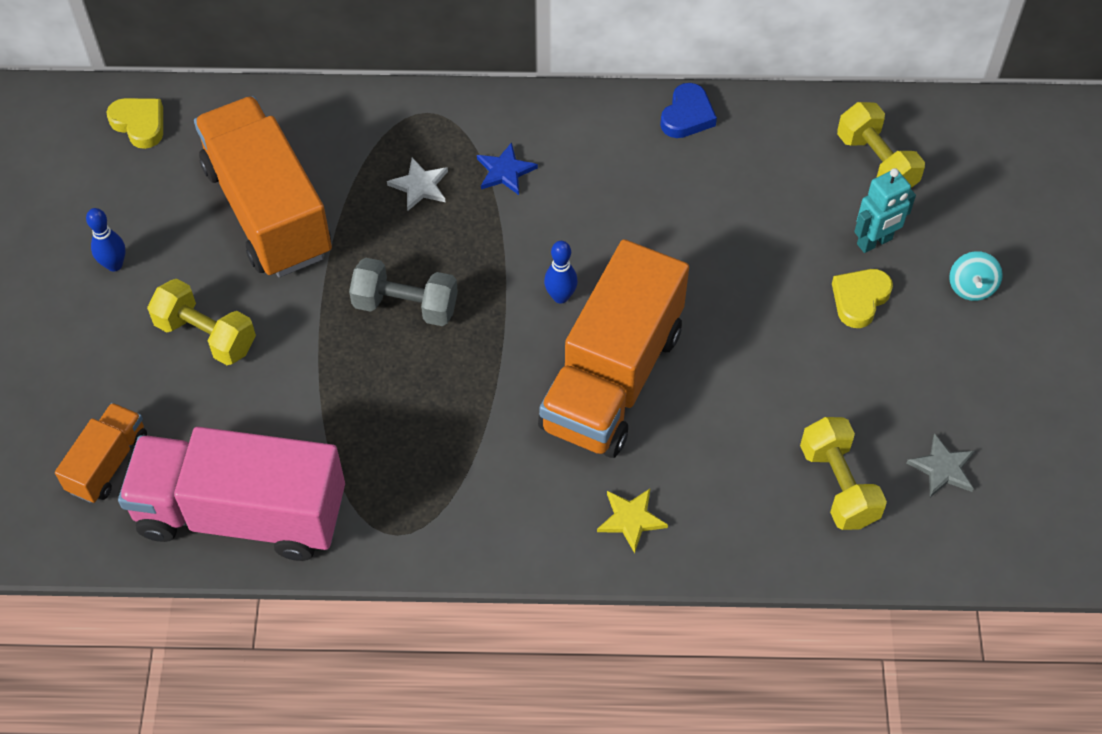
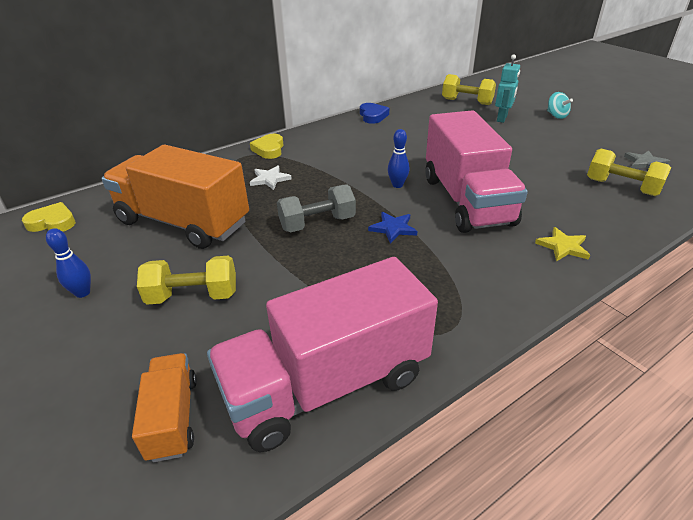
camera: 35 degrees left, 20 degrees down
blue star [477,142,538,195] -> blue star moved to [368,212,417,244]
orange truck [538,239,689,458] -> pink truck [425,110,528,233]
yellow heart [832,269,893,328] -> yellow heart moved to [250,134,283,159]

